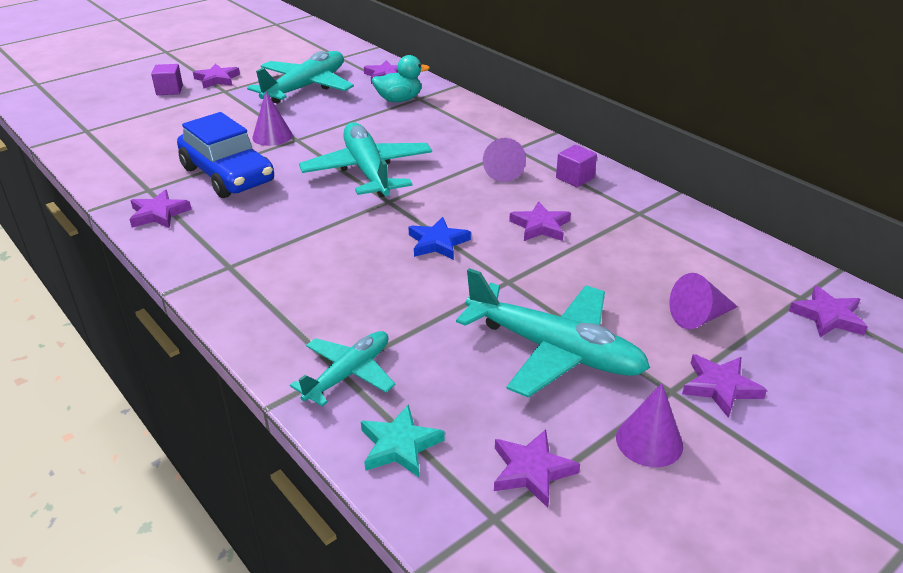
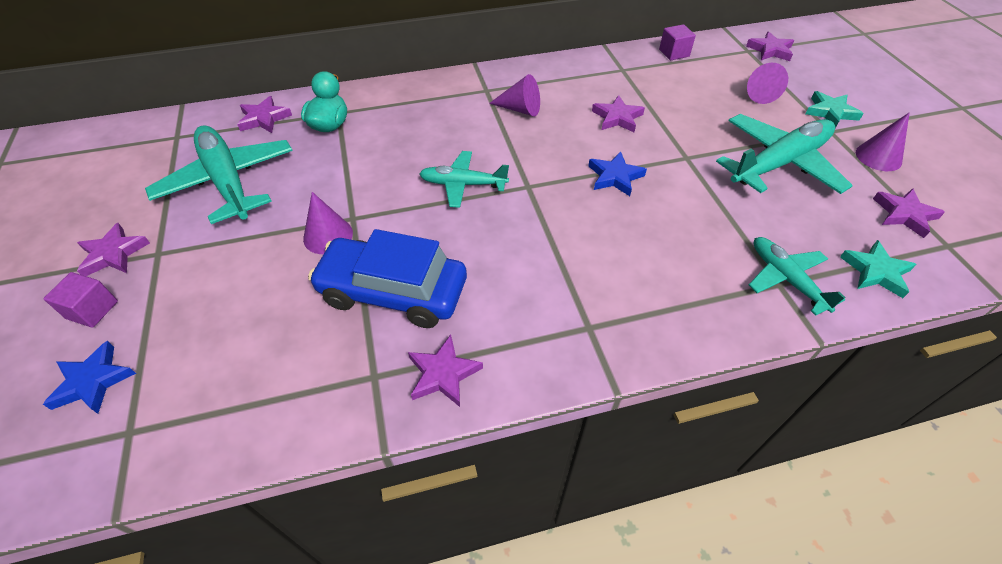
camera: 65 degrees left, 15 degrees up
blue car [177,112,274,198] -> blue car turned 150 degrees counterclockwise [308,229,467,328]
turquoise plane [299,122,432,198] -> turquoise plane [419,151,509,208], size x0.59
purple cube [556,145,597,187] -> purple cube moved to [659,24,696,60]
purple star [682,354,767,418] -> turquoise star [805,91,864,128]
none -> blue star [43,341,136,414]

